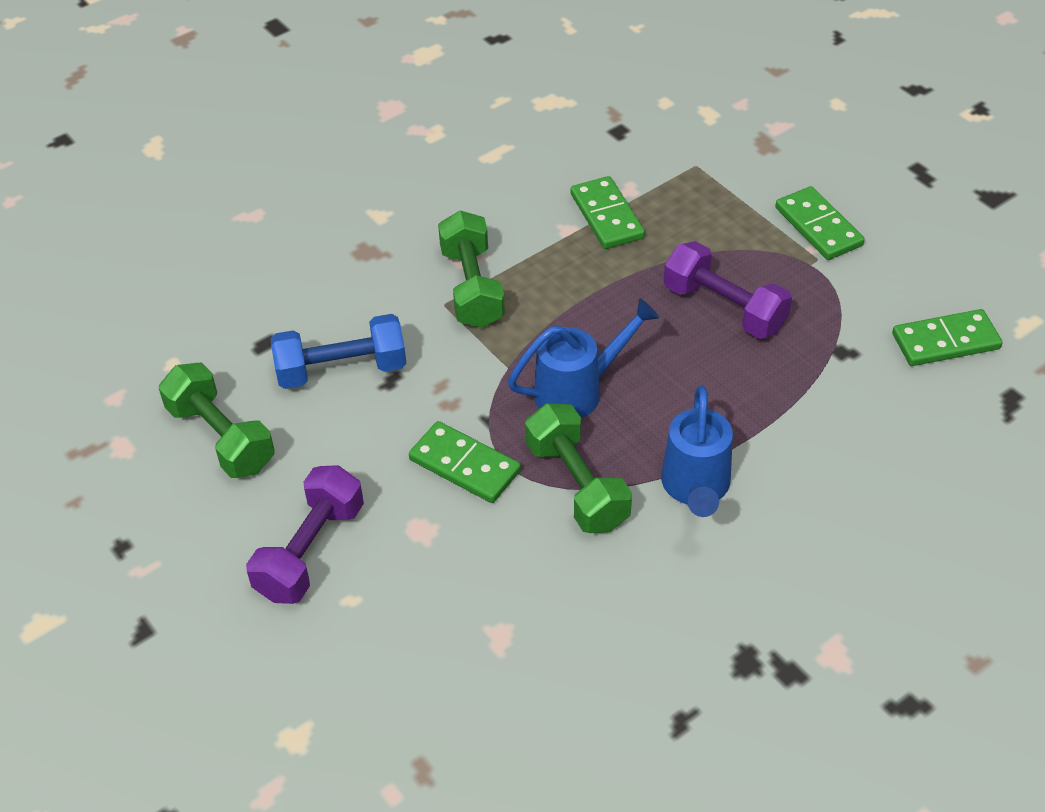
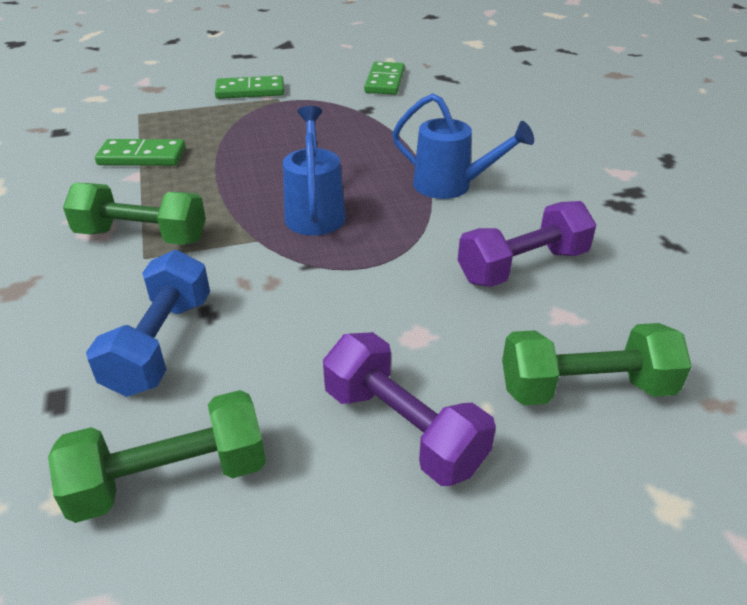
camera: 70 degrees left, 10 degrees down
green domino [409,421,521,503] -> none
green dumbbell [525,403,632,533] -> green dumbbell moved to [502,323,692,405]
purple dumbbell [664,241,792,339] -> purple dumbbell moved to [458,201,596,287]

